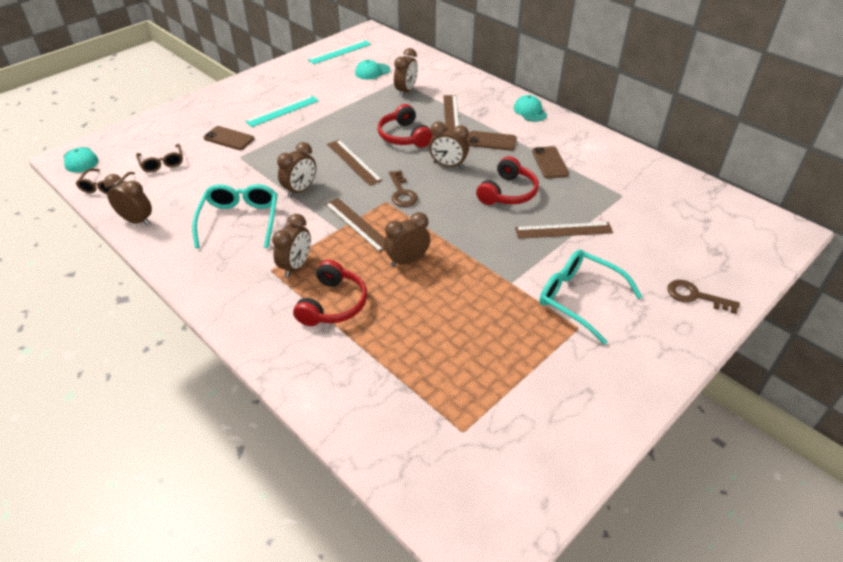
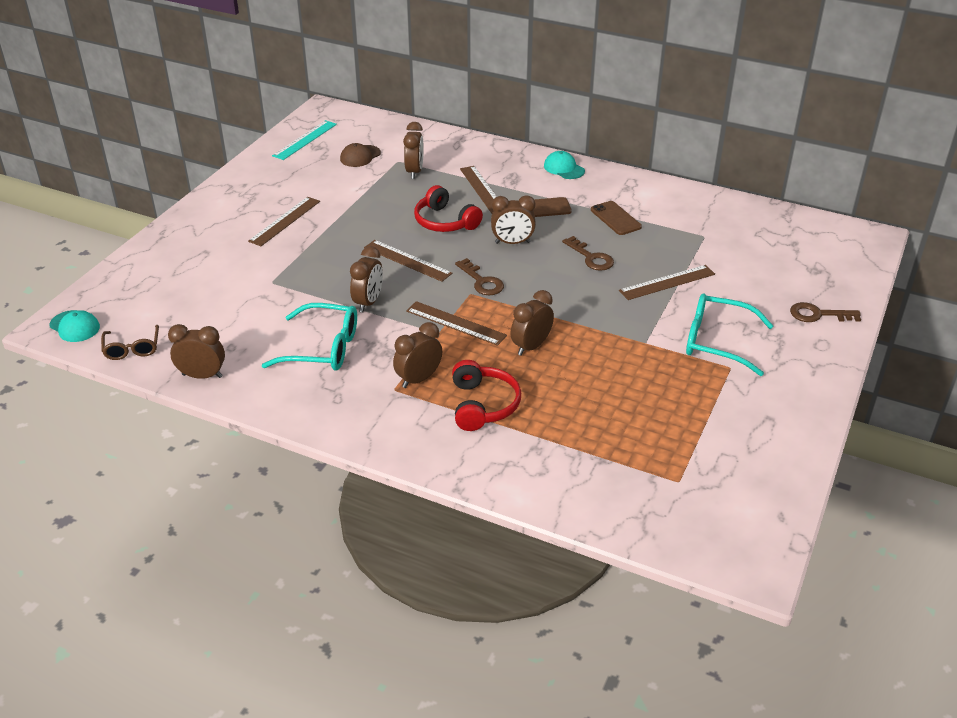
camera: 20 degrees left, 5 degrees down
brown glasses [136,144,183,173] -> none
turquoise glasses [192,184,277,248] -> turquoise glasses turned 120 degrees clockwise [262,303,357,370]
brown phone [203,126,254,150] -> none
turquoise ruler [245,95,319,127] -> brown ruler [248,197,320,246]
brown clock [272,214,311,277] -> brown clock turned 135 degrees counterclockwise [393,322,442,388]
turquoise cap [355,60,390,80] -> brown cap [340,143,381,167]
red headphones [476,156,539,205] -> brown key [562,236,614,271]

